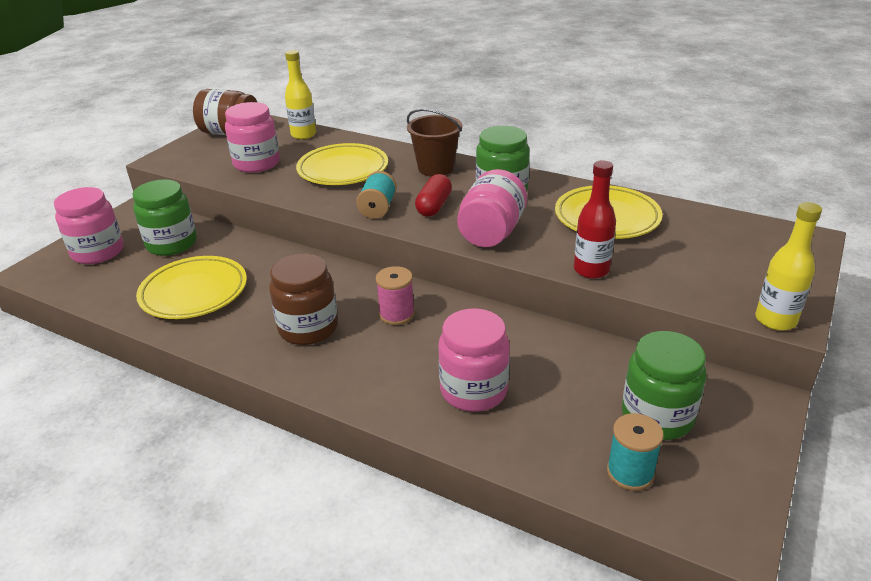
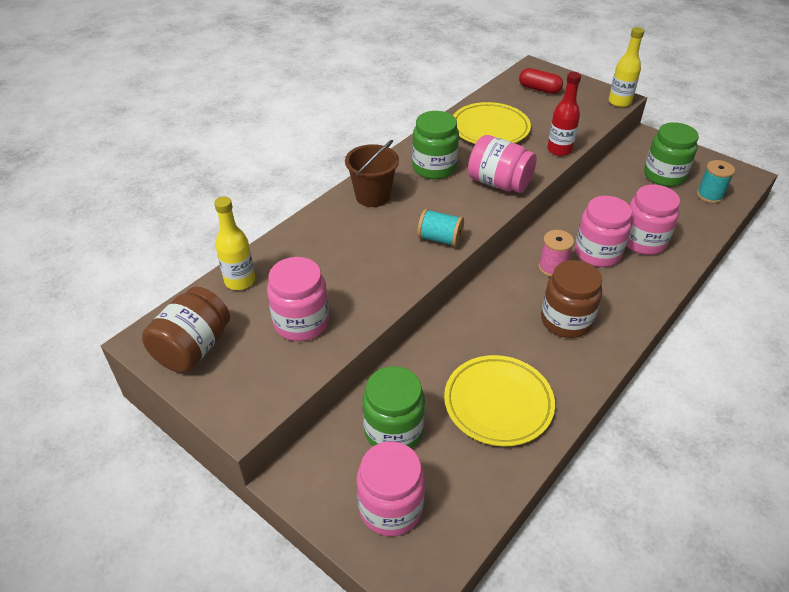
camera: 80 degrees left, 10 degrees up
yellow plate [296,143,388,185] -> none
red capsule [415,174,452,216] -> red capsule moved to [519,68,563,94]
none -> pink jar [575,196,632,267]

